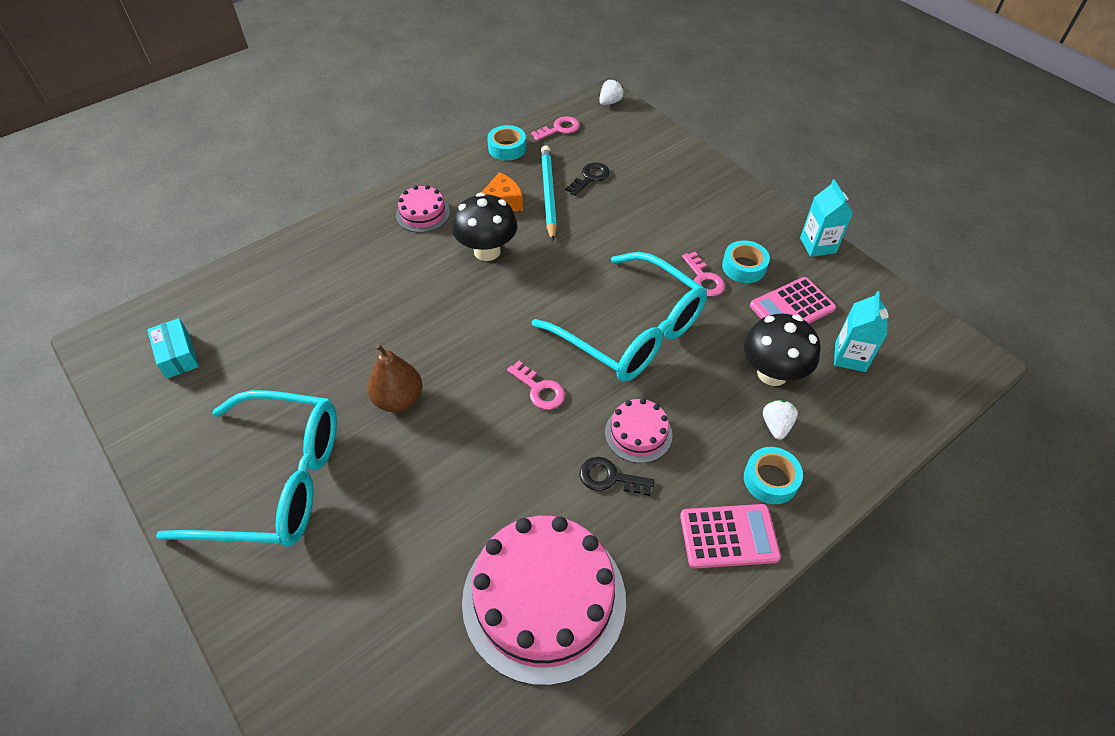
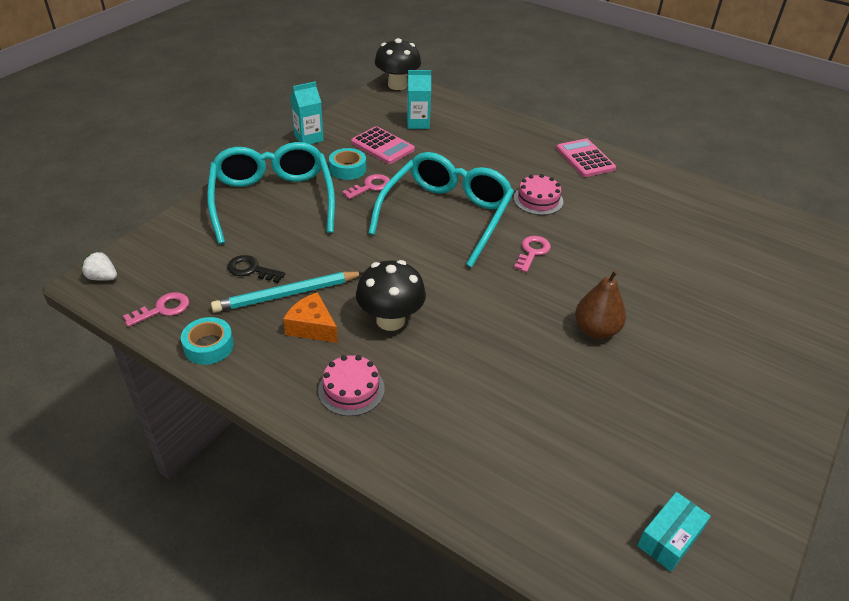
camera: 110 degrees left, 10 degrees down
turquoise glasses [156,390,337,547] -> turquoise glasses moved to [207,142,335,244]
pink cake [462,516,626,686] -> none
pink key [531,116,580,141] -> pink key turned 105 degrees clockwise [123,292,189,327]
black key [580,457,654,496] -> none
black mushroom [744,313,820,386] -> black mushroom moved to [375,38,421,90]
turquoise tape [744,447,803,504] -> none
white strawberry [763,400,798,440] -> none

